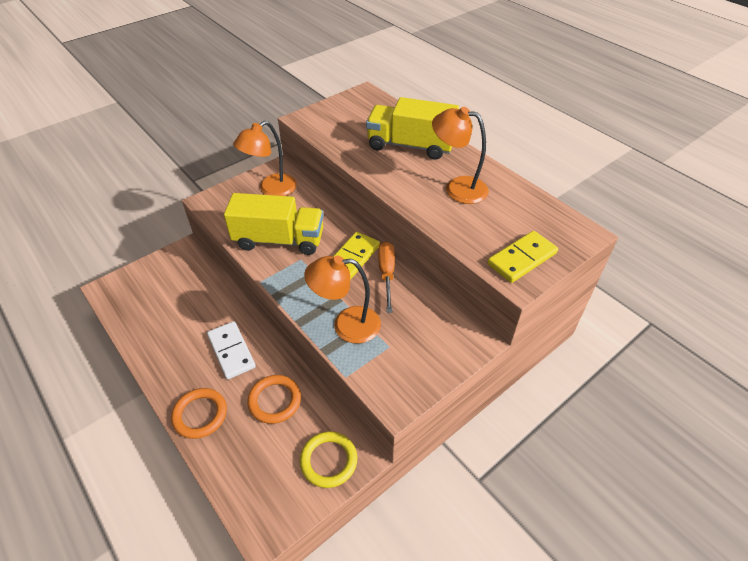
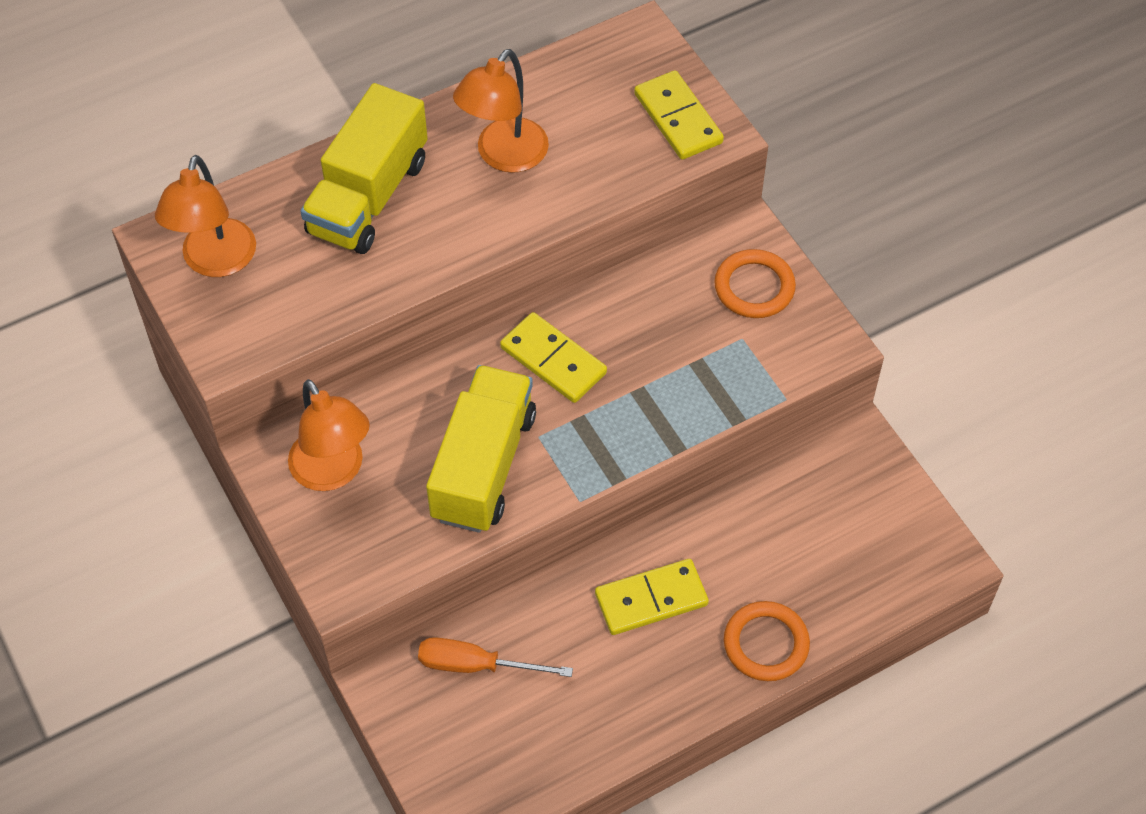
camera: 80 degrees left, 10 degrees up
white domino [207,321,256,379] -> yellow domino [595,559,709,635]
orange ring [247,375,301,424] -> orange ring moved to [714,249,796,318]
yellow ring [300,431,357,488] -> none
orange lamp [304,256,381,344] -> orange lamp moved to [155,155,256,277]
orange screwdriver [378,242,395,313] -> orange screwdriver moved to [418,637,573,677]

